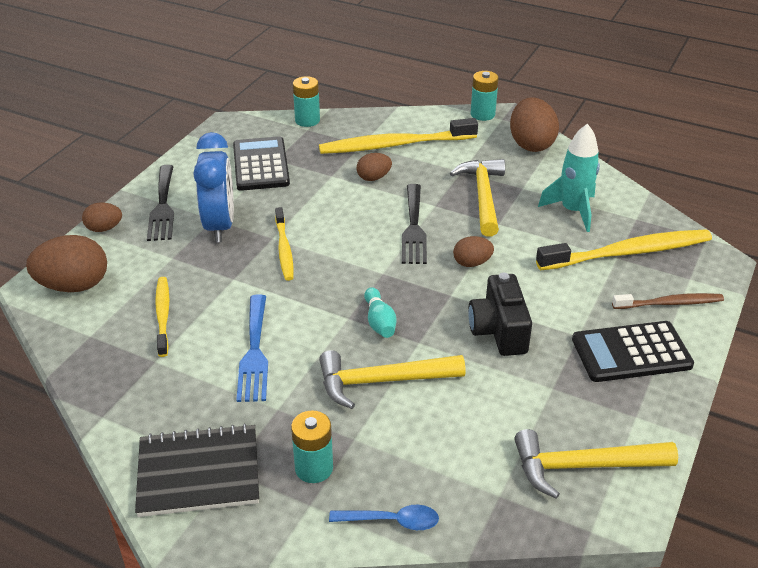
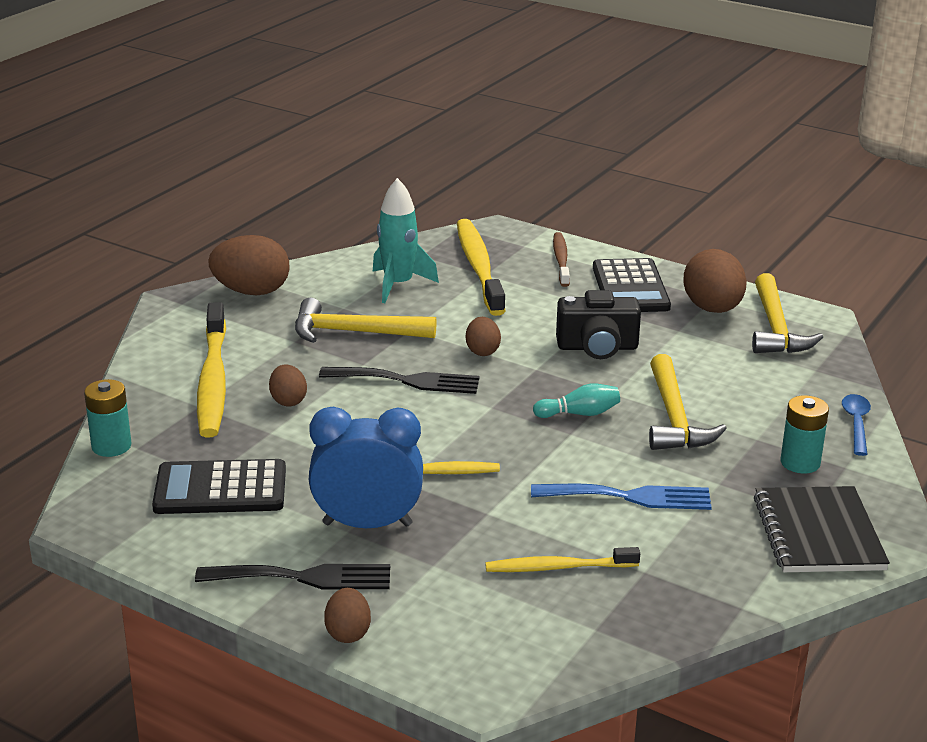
camera: 85 degrees left, 10 degrees down
brown egg [26,235,107,292] -> brown egg moved to [683,249,747,313]
turquoise battery [471,71,499,121] -> none

